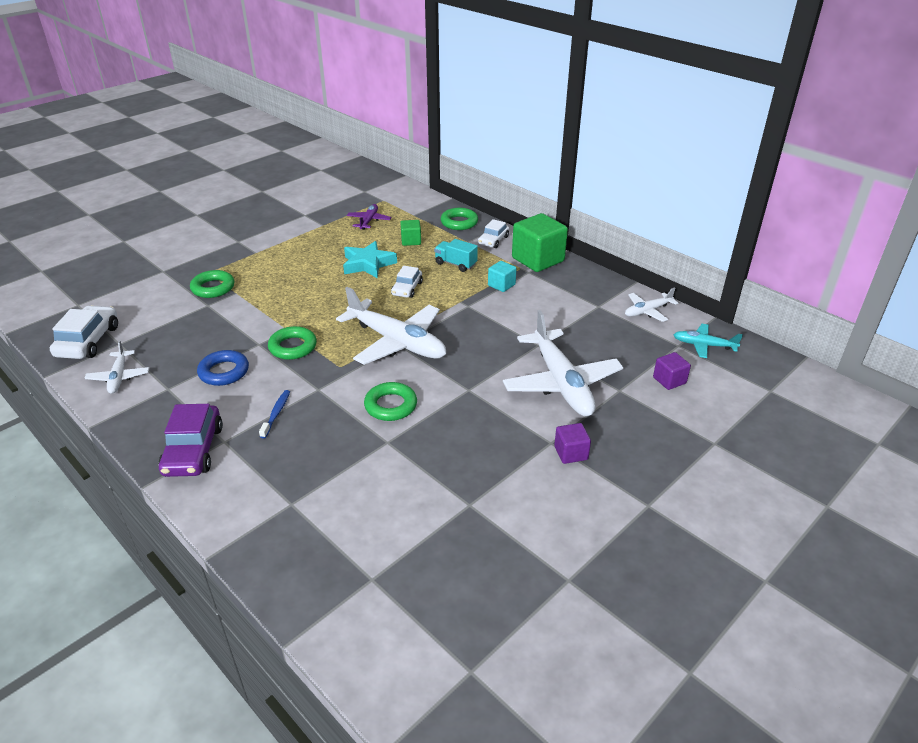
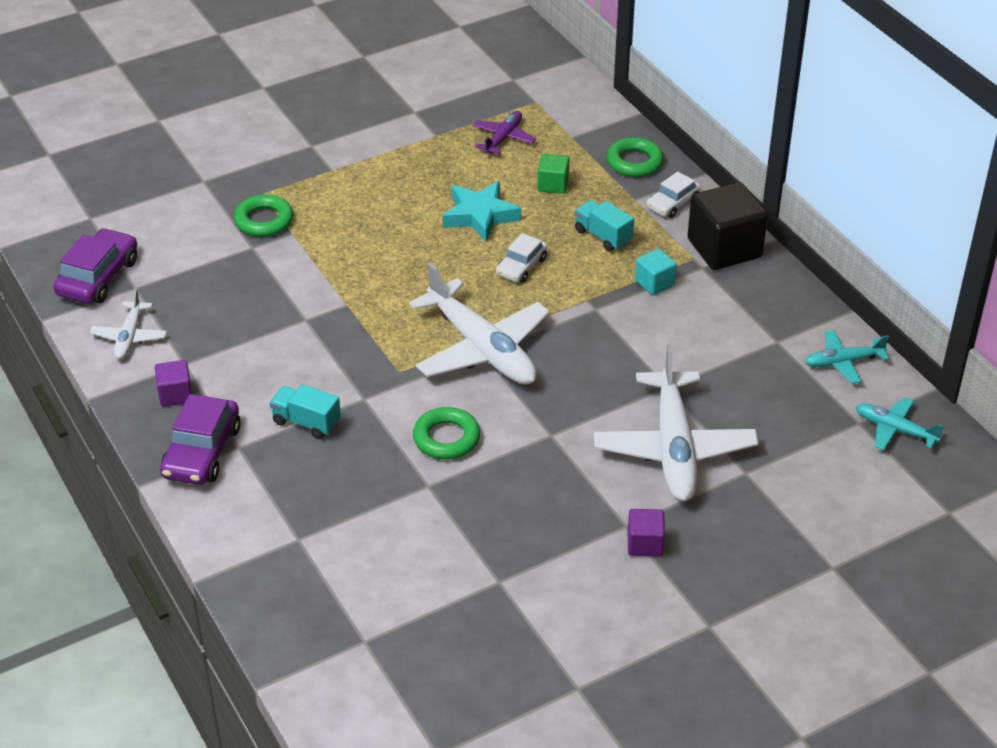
camera: 15 degrees right, 5 degrees up
white car [50,305,118,359] -> purple car [53,228,137,304]
blue ring [197,350,249,386] -> none
blue toothbrush [259,390,290,438] -> turquoise truck [270,384,341,439]
green ring [268,326,317,360] -> none
green cube [512,213,568,272] -> black cube [687,182,768,270]
white plane [625,287,679,322] -> turquoise plane [805,330,889,384]
purple cube [653,352,691,390] -> purple cube moved to [155,360,192,407]

